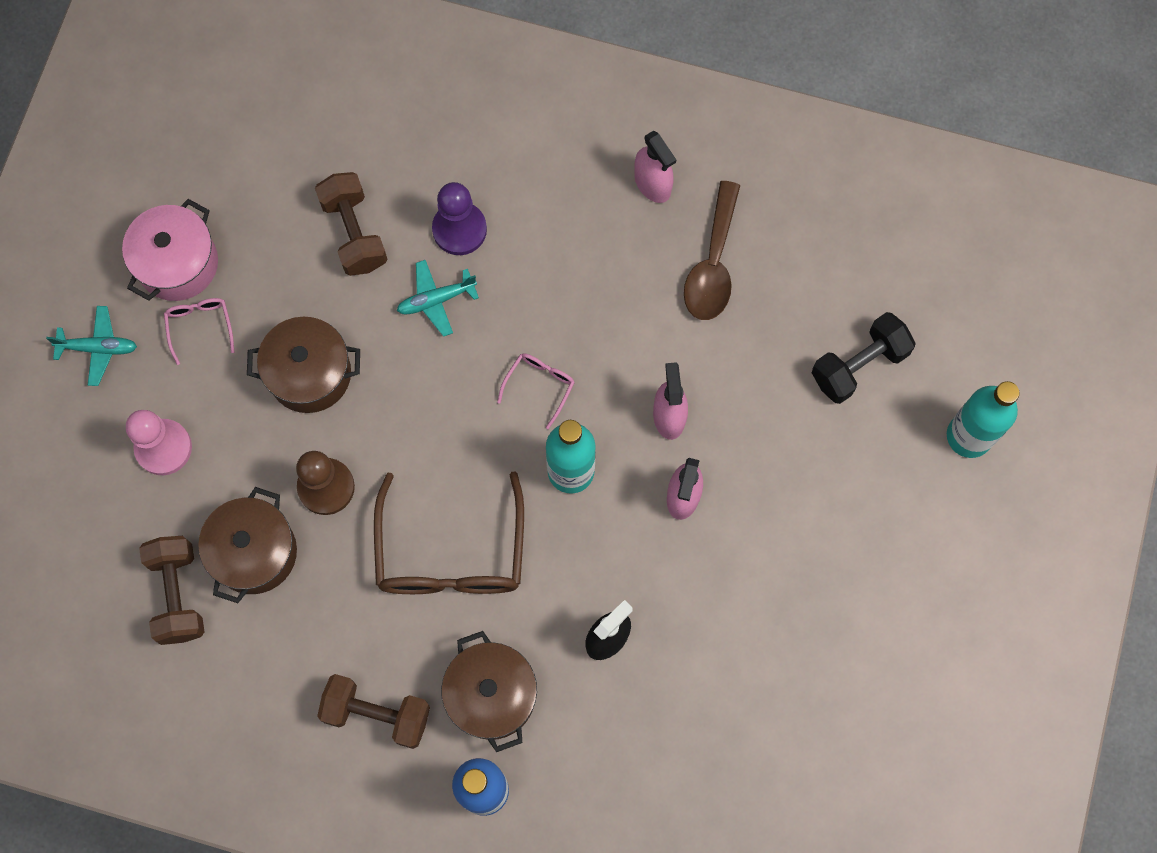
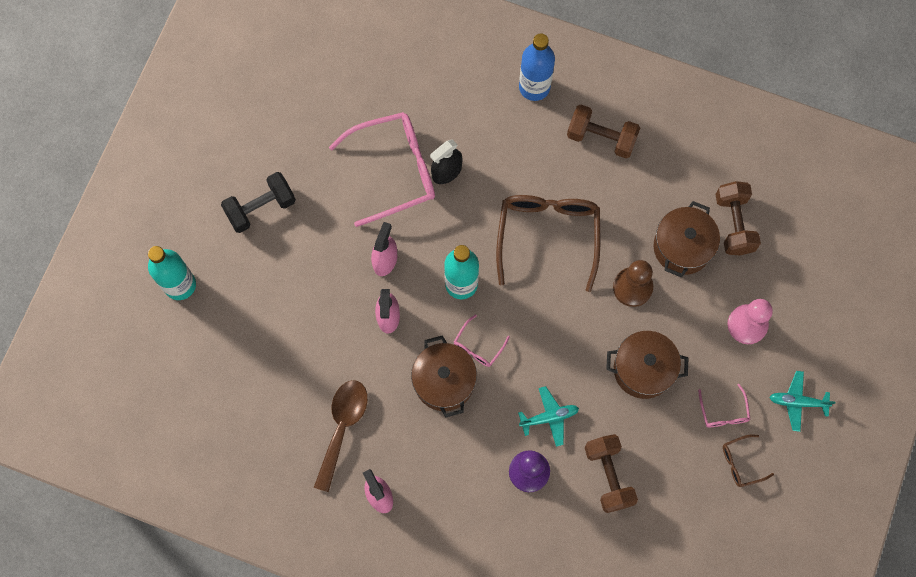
camera: 175 degrees left, 0 degrees up
pink pot [122,199,218,301] -> brown glasses [723,434,774,487]
brown pot [441,631,537,752] -> brown pot moved to [411,335,477,418]
black dumbbell [812,312,916,404] -> black dumbbell moved to [221,172,296,233]
none -> pink glasses [329,112,435,227]

